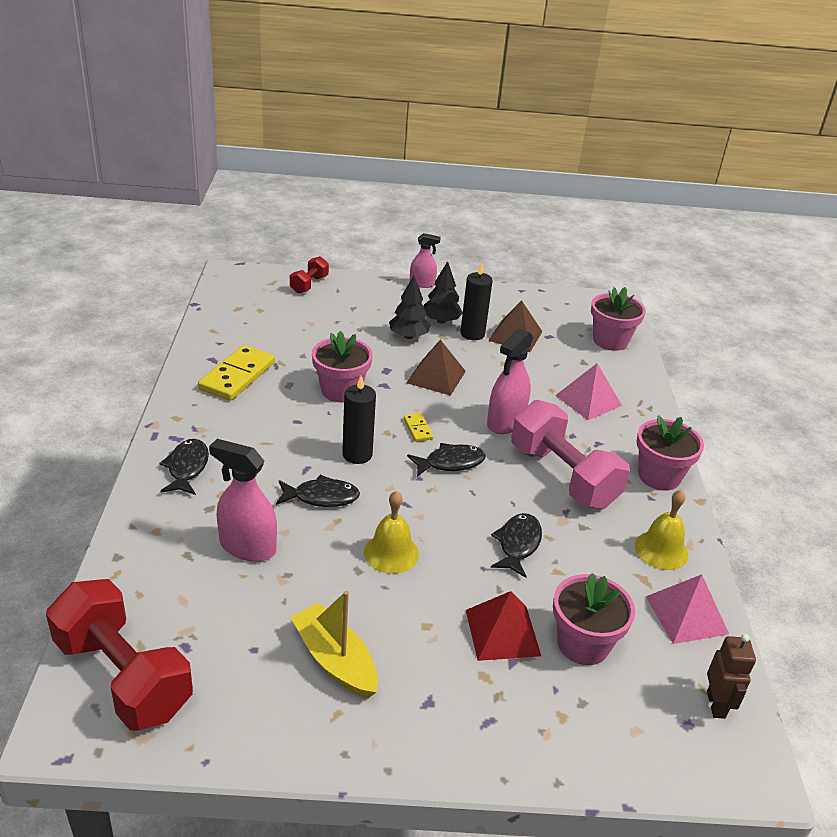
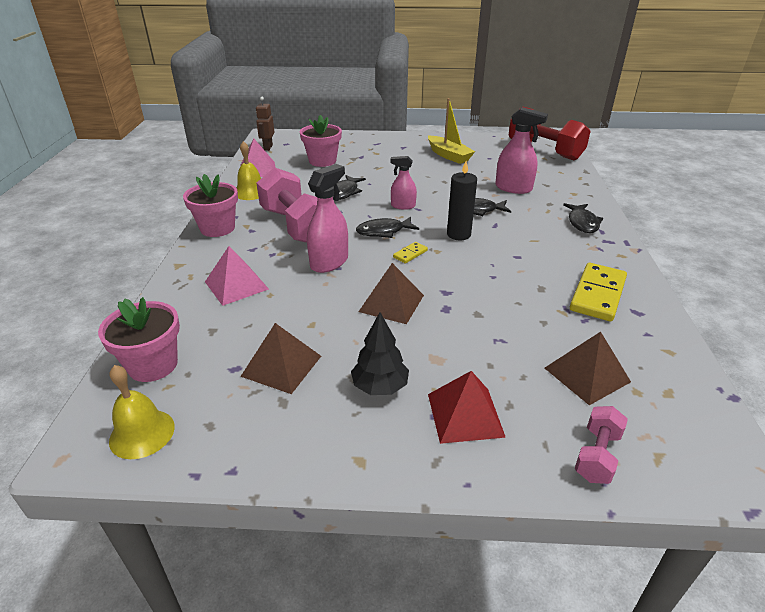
camera: 175 degrees left, 0 degrees up
red dumbbell [290,256,329,294] -> pink dumbbell [575,406,628,484]
pink flower pot [312,331,373,402] -> none
yellow bell [364,491,419,574] -> yellow bell moved to [109,365,175,459]
black tree [389,276,431,339] -> none
yellow domino [404,413,433,442] -> yellow domino turned 60 degrees clockwise [393,242,428,263]
pink spray bottle [410,233,441,288] -> pink spray bottle moved to [390,156,417,210]
black candle [460,263,493,340] -> none
red pyramid [466,591,541,661] -> red pyramid moved to [428,371,506,444]
none -> brown pyramid [545,332,631,405]

